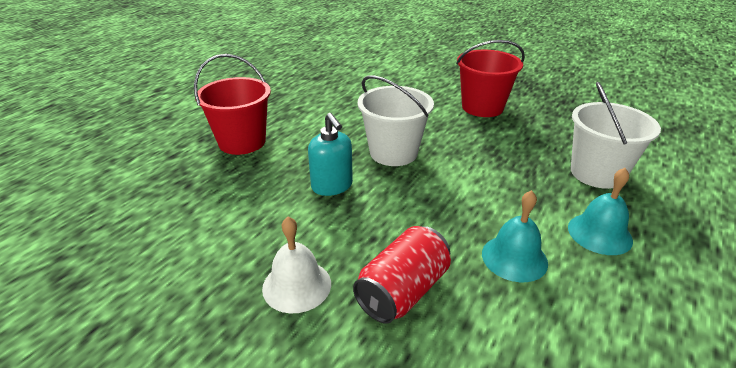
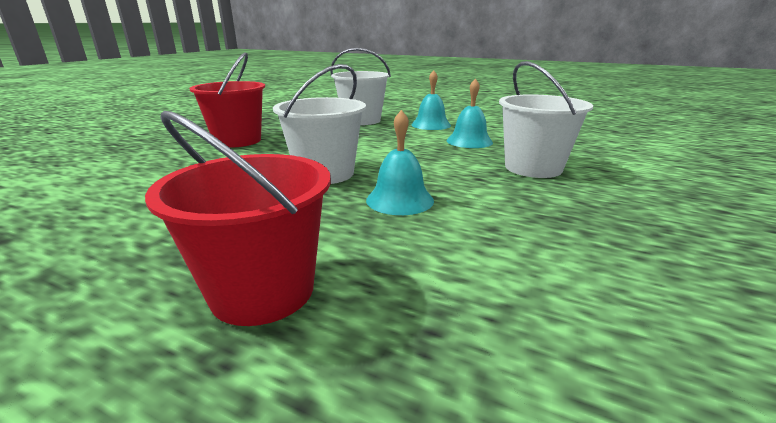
camera: 95 degrees left, 10 degrees down
white bell [262,216,331,313] -> none
turquoise soap dispenser [308,113,353,196] -> turquoise bell [366,110,434,215]
red can [353,226,451,324] -> white bucket [499,61,593,178]

